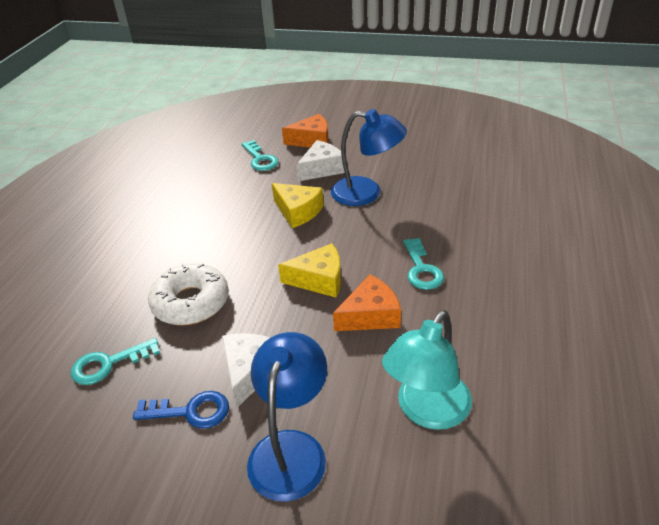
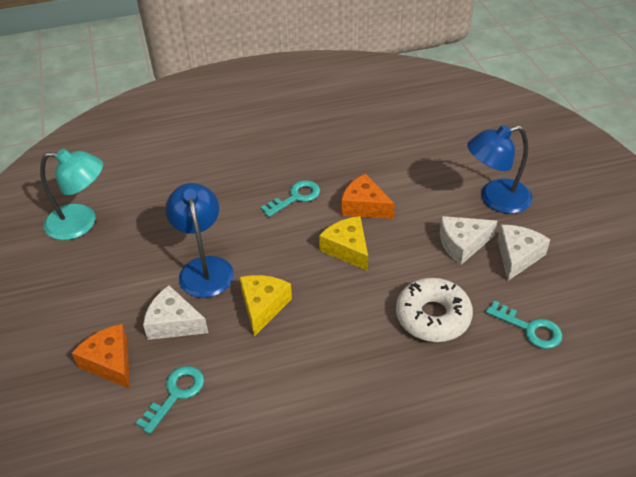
camera: 120 degrees left, 5 degrees up
blue key [133,391,229,429] -> white cheese [498,225,550,281]
turquoise lamp [382,310,472,430] -> turquoise lamp moved to [40,149,103,240]

